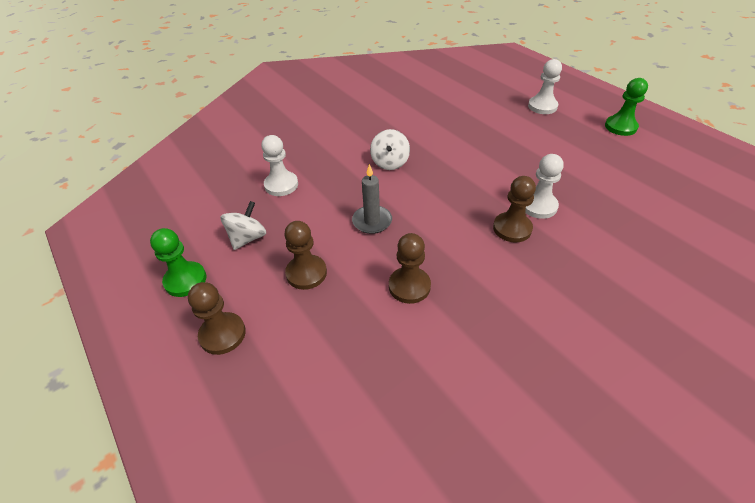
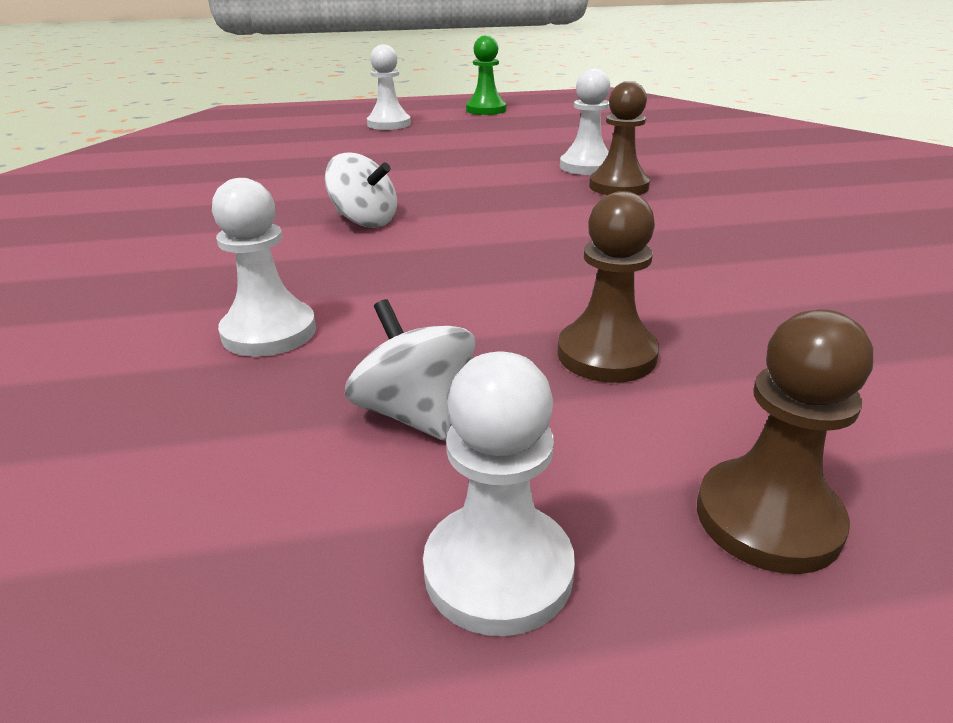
camera: 65 degrees left, 15 degrees down
green pawn [150,228,207,297] -> white pawn [423,351,575,636]
grey candle [352,164,392,234] -> none
brown pawn [389,233,431,304] -> none

